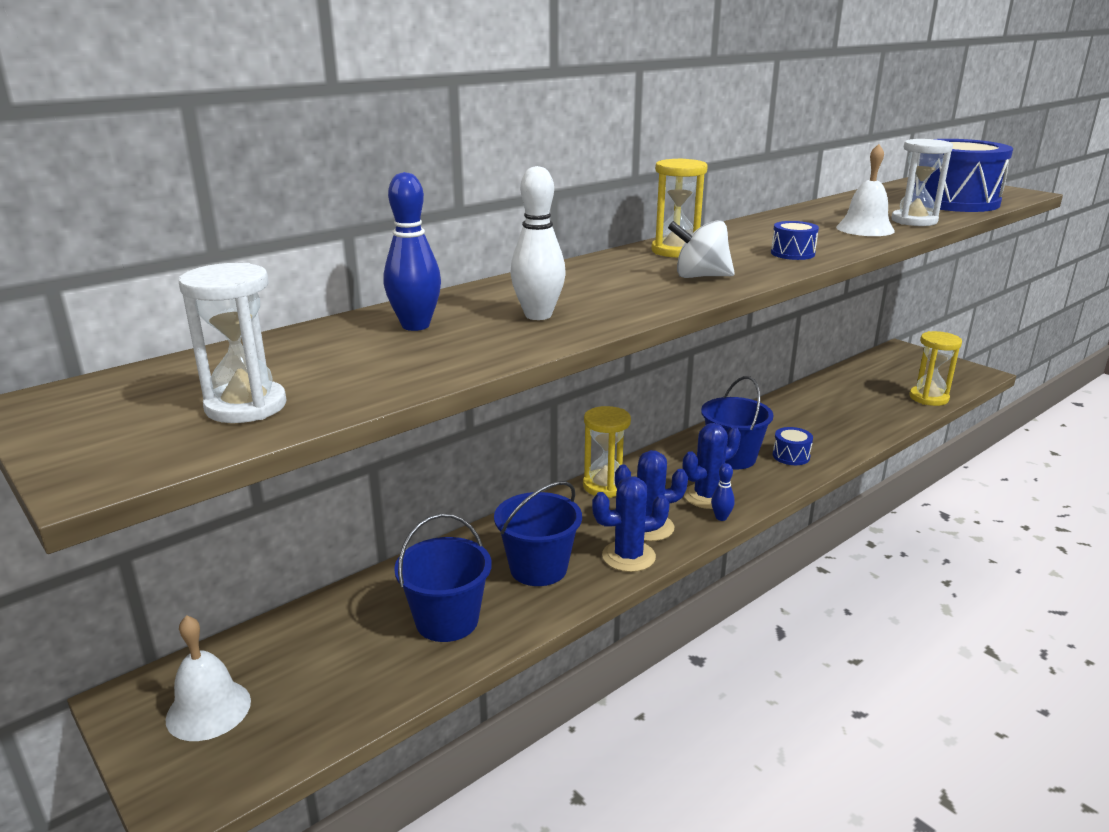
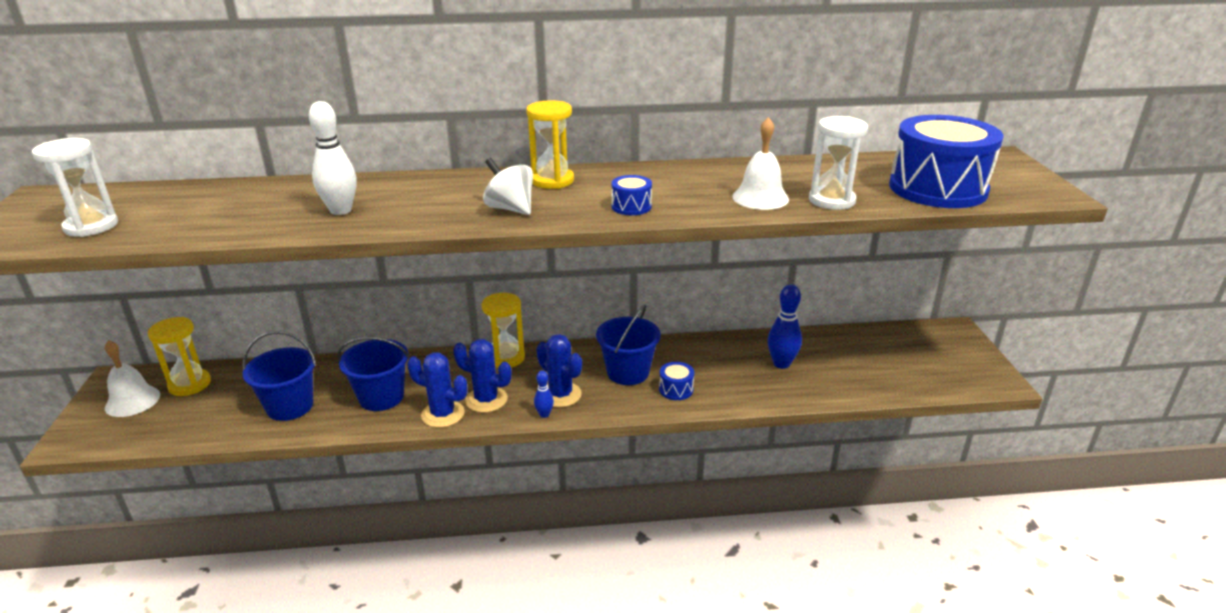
camera: 35 degrees right, 5 degrees up
blue bowling pin [384,172,441,331] -> blue bowling pin moved to [767,284,802,369]
blue cactus [683,423,741,509] -> blue cactus turned 45 degrees clockwise [536,334,582,407]
yellow hourglass [909,331,962,406] -> yellow hourglass moved to [148,317,211,396]

